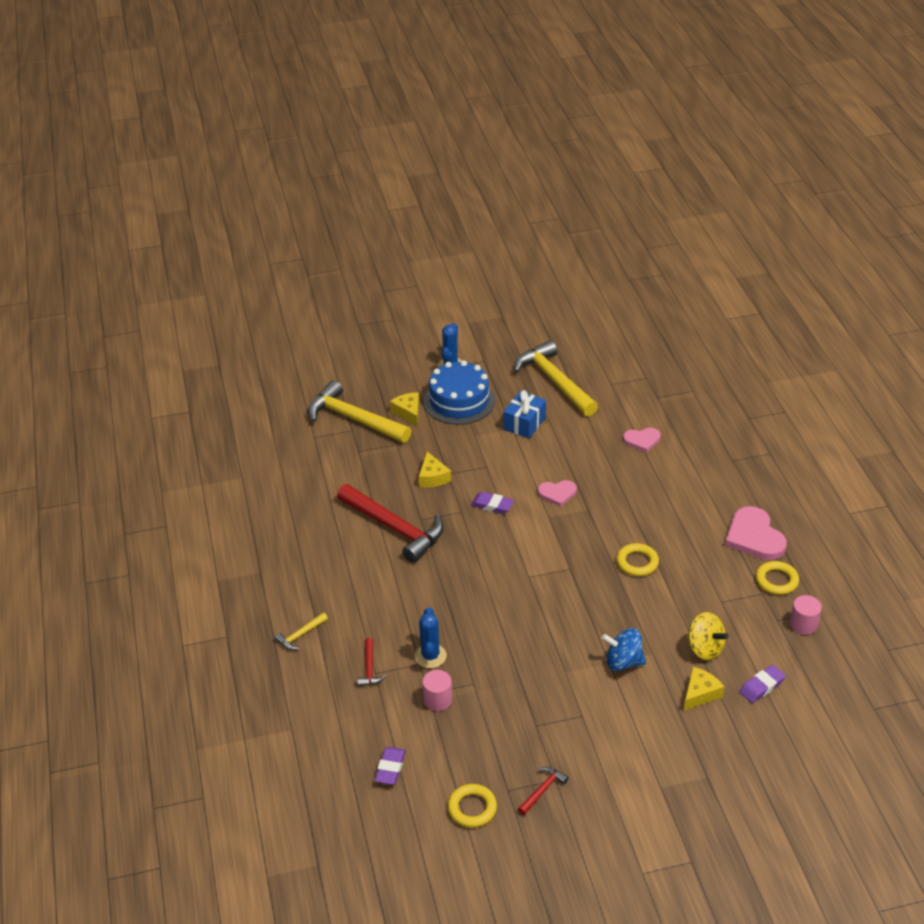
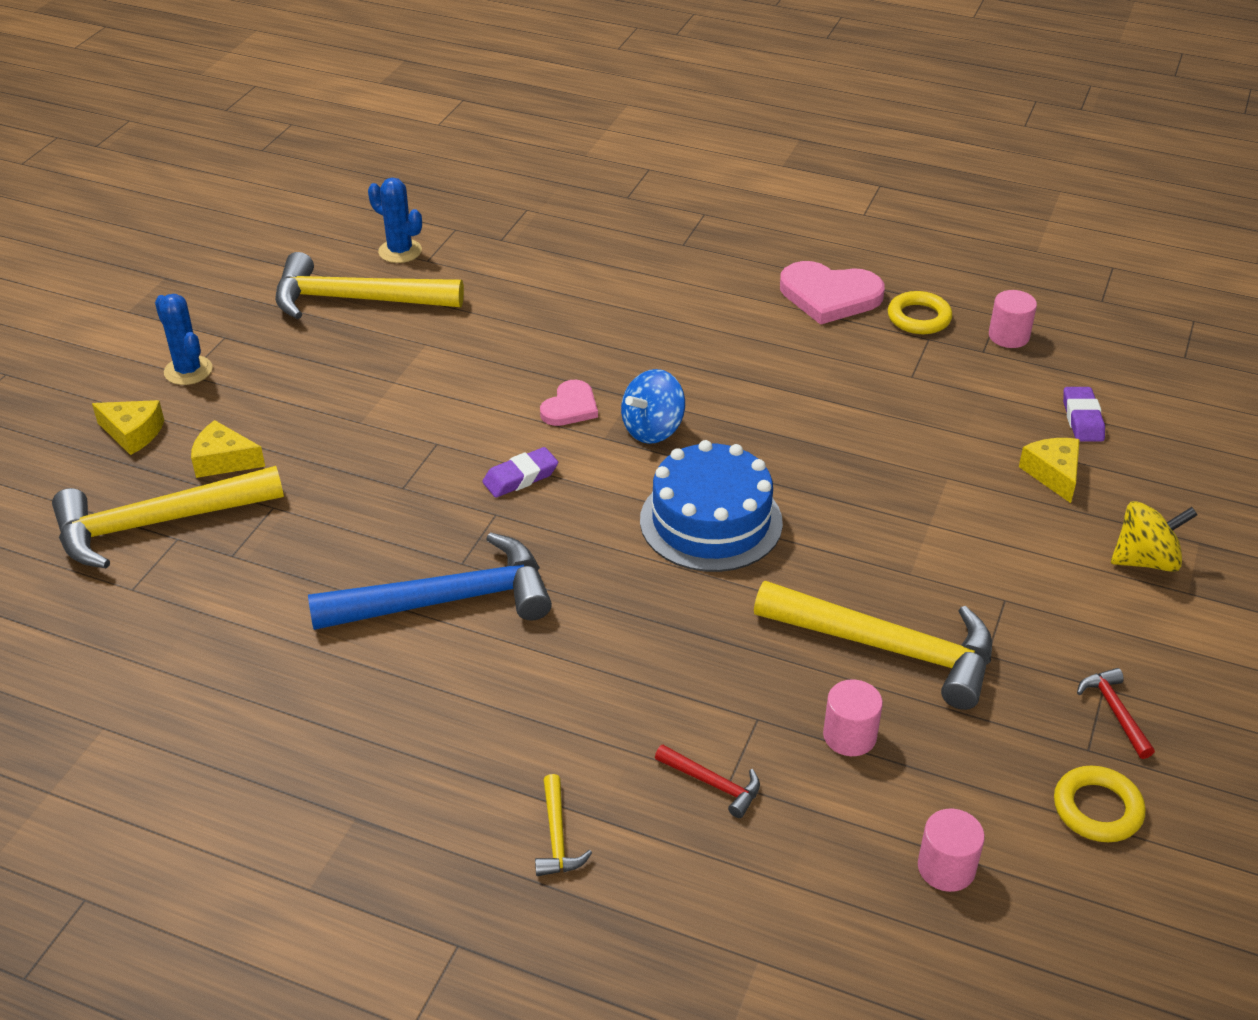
camera: 55 degrees left, 0 degrees up
red hammer [337,484,443,563] -> blue hammer [308,532,552,630]
purple eraser [375,747,406,785] -> pink cylinder [918,809,985,892]
blue cactus [415,607,447,668] -> blue cactus moved to [368,178,422,263]
yellow cheese [419,452,451,487] -> yellow cheese moved to [92,400,164,455]
blue cake [424,360,495,425] -> blue cake moved to [640,440,783,572]
blue gift [503,390,546,439] -> none
blue spinning top [602,628,646,671] -> blue spinning top moved to [621,369,685,444]
yellow ring [616,543,659,576] -> none
pink heart [623,428,661,453] -> none
yellow spinning top [687,612,728,660] -> yellow spinning top moved to [1111,501,1197,572]
none -> yellow hammer [754,581,992,710]

